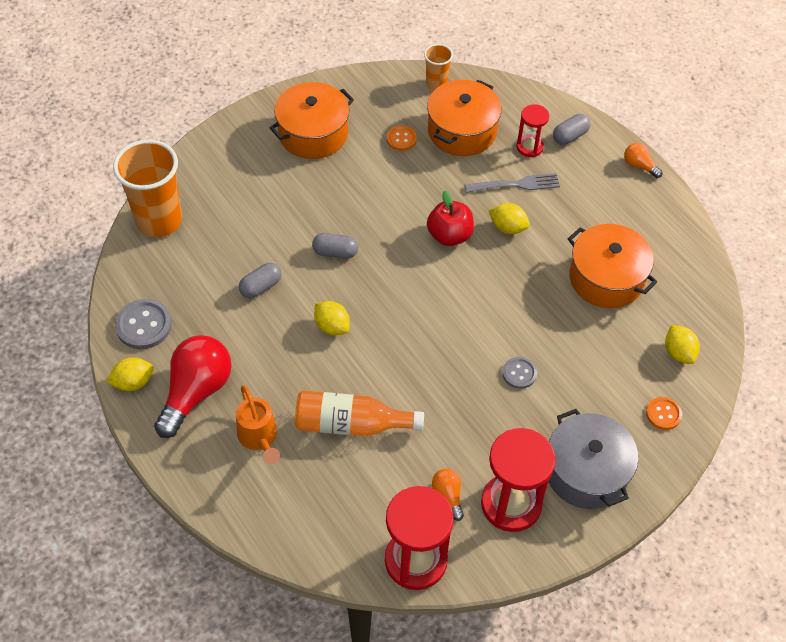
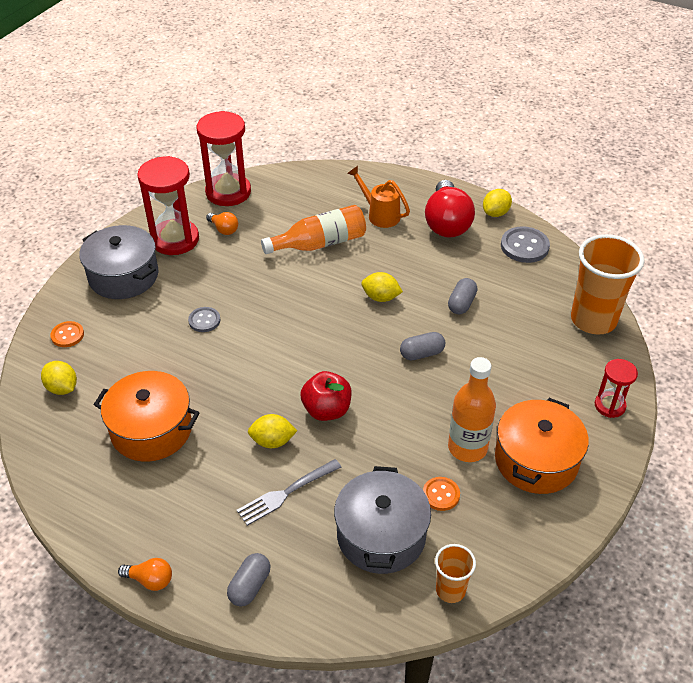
camera: 155 degrees right, 10 degrees down
orange pot [427,80,502,156] -> grey pot [334,466,431,574]
red hourglass [517,104,549,157] -> red hourglass moved to [595,359,638,418]
none -> orange bottle [448,357,496,462]

